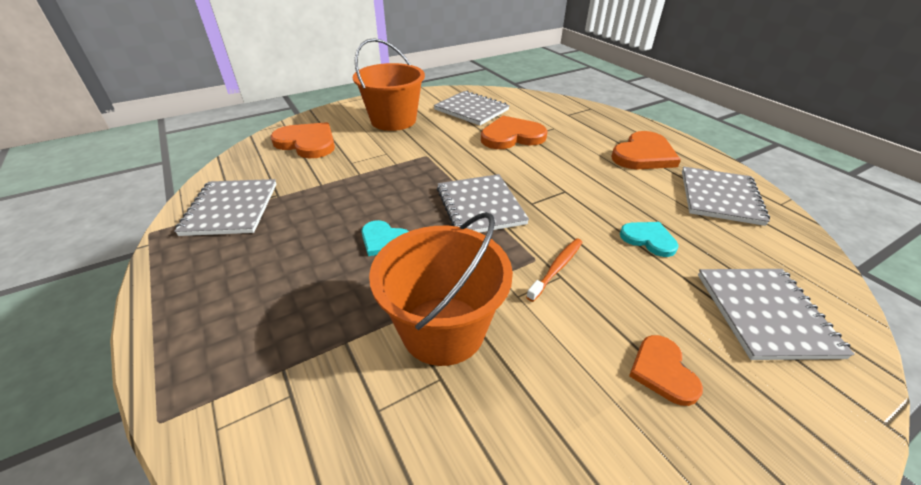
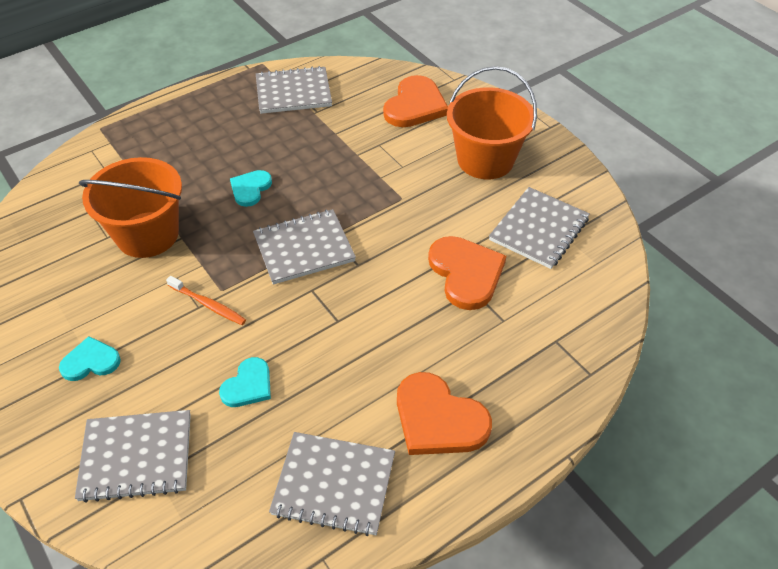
camera: 85 degrees right, 10 degrees up
orange heart [629,335,703,406] -> turquoise heart [59,336,121,381]

